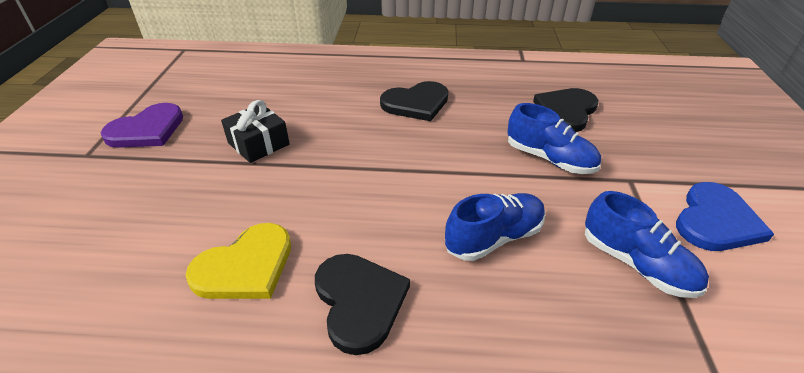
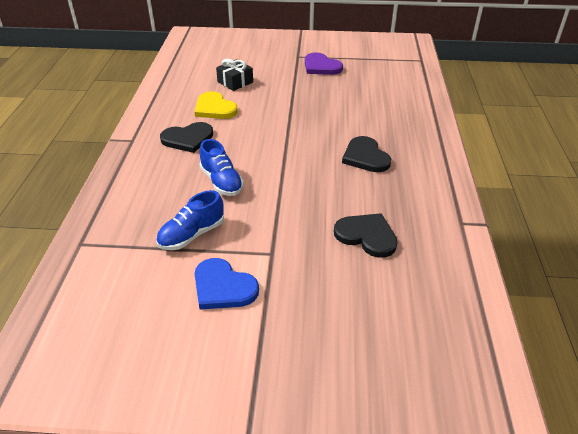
camera: 90 degrees right, 0 degrees up
black gift [221,100,290,163] -> black gift moved to [216,59,253,91]
blue shoe [507,103,601,174] -> none

